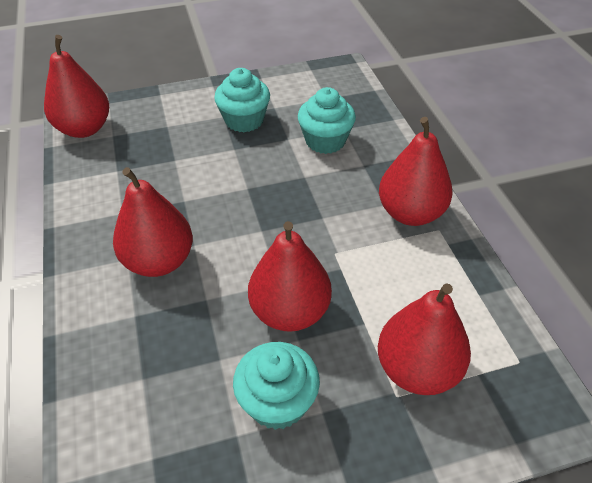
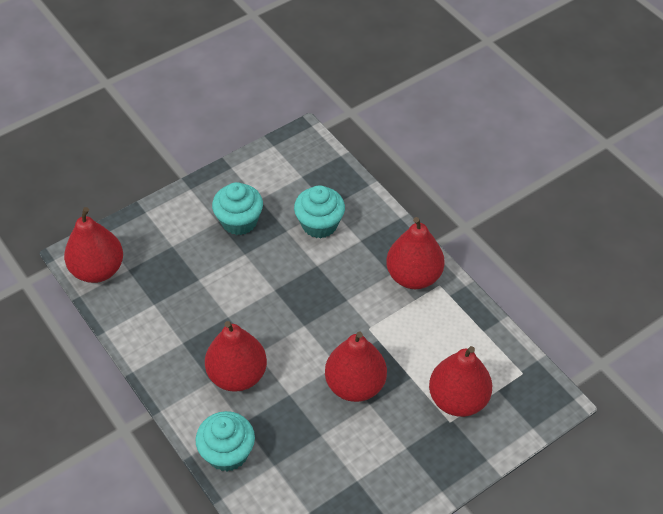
camera: 20 degrees left, 5 degrees up
turquoise cupcake [233,342,320,430] -> turquoise cupcake moved to [195,411,255,471]

